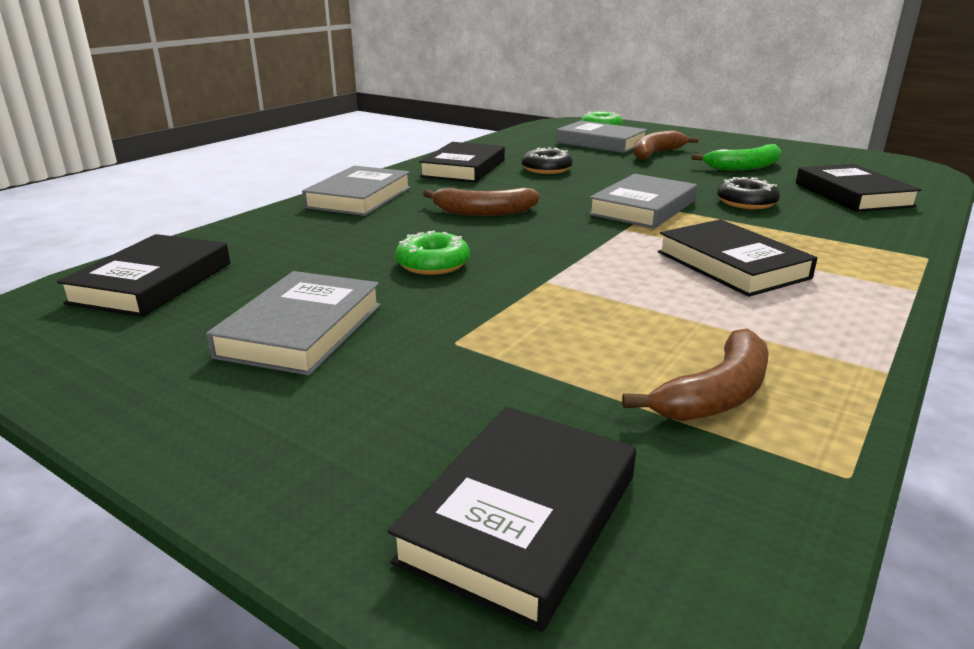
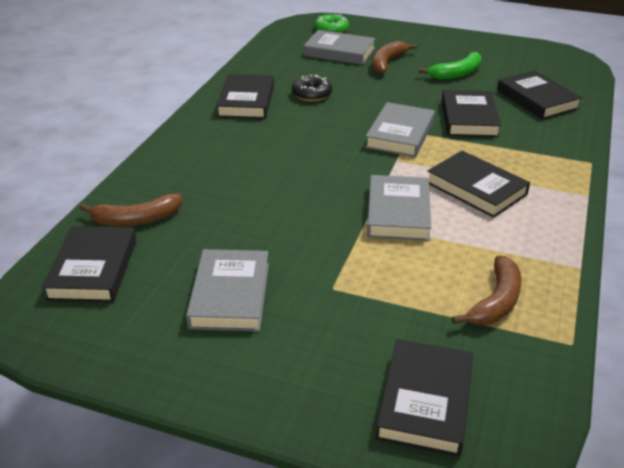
camera: 15 degrees left, 10 degrees up
grey book [302,166,411,216] -> grey book moved to [367,175,431,241]
green donut [395,230,470,275] -> none
brown banana [423,188,540,216] -> brown banana moved to [80,193,182,226]
black donut [717,177,780,209] -> black book [442,90,501,137]

